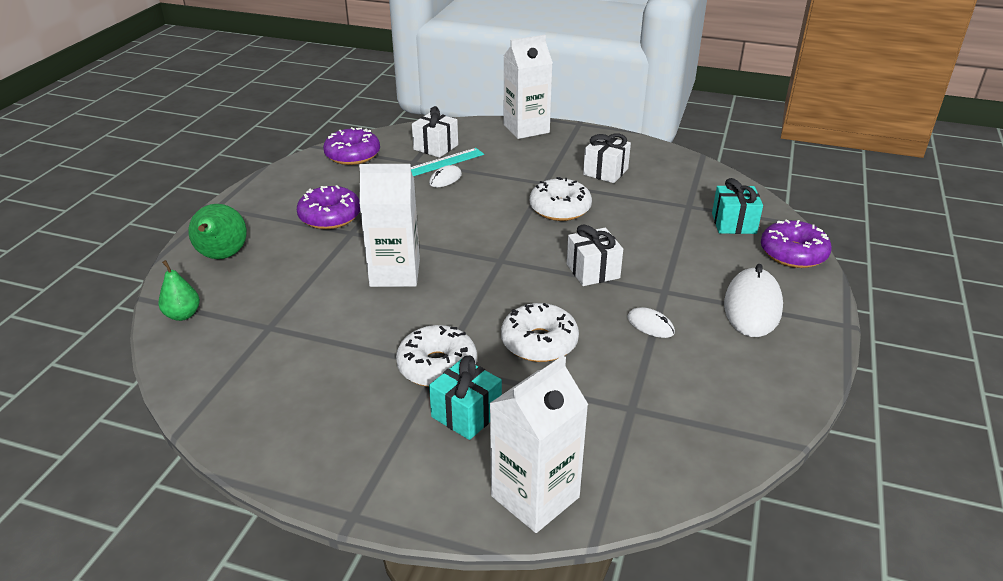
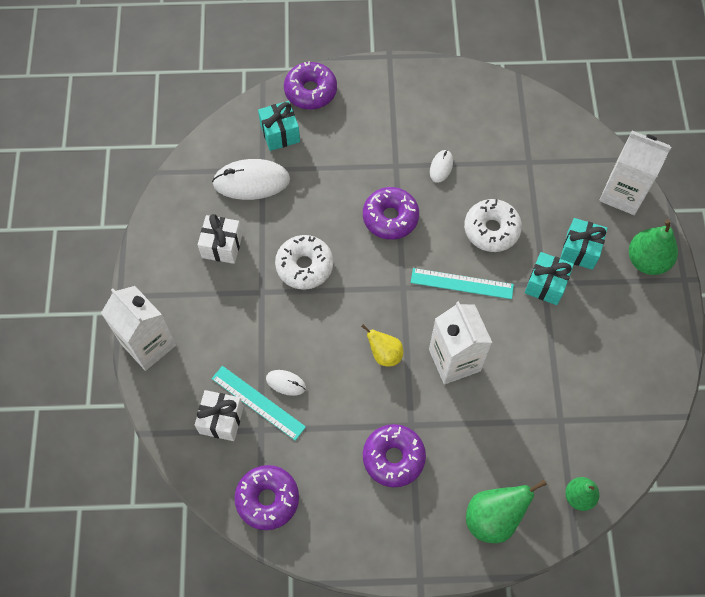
camera: 110 degrees left, 30 degrees up
white donut [396,325,477,387] -> turquoise gift [525,252,574,305]
white gift [567,224,623,286] -> purple donut [363,187,419,240]
white mouse [724,264,783,337] -> white mouse moved to [212,159,290,200]
none -> yellow pear [361,324,403,366]
none -> turquoise ruler [411,268,514,299]
none -> green pear [629,219,678,275]

